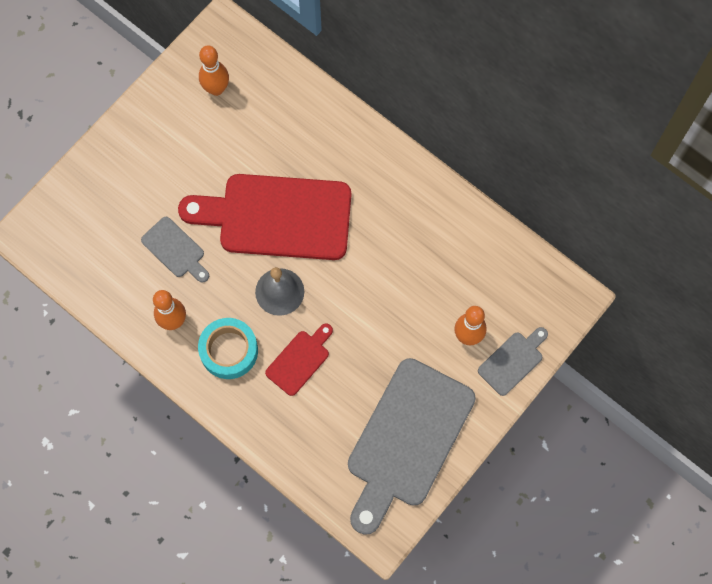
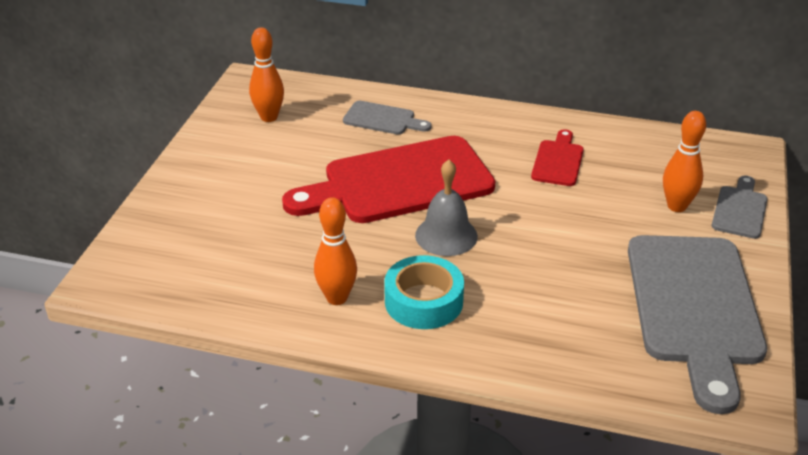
camera: 25 degrees left, 35 degrees down
grey cutting board [141,217,209,283] -> grey cutting board moved to [343,101,432,135]
red cutting board [265,323,333,396] -> red cutting board moved to [531,129,584,186]

